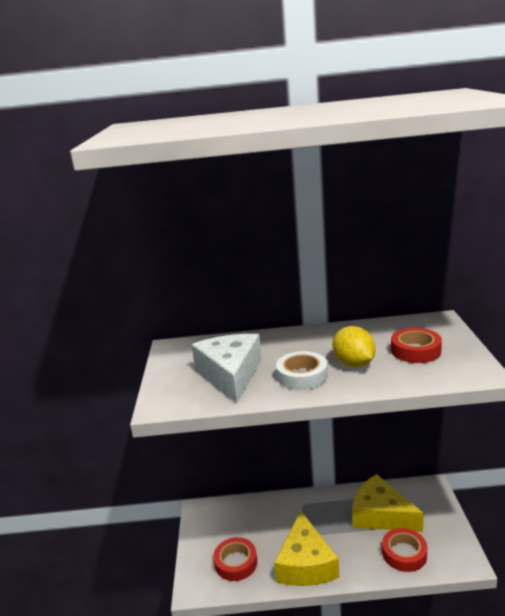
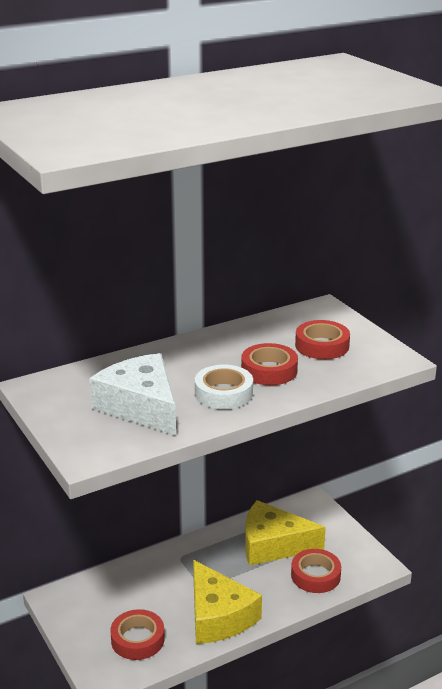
camera: 30 degrees left, 5 degrees up
yellow lemon [332,326,375,367] -> red tape [241,343,298,385]

